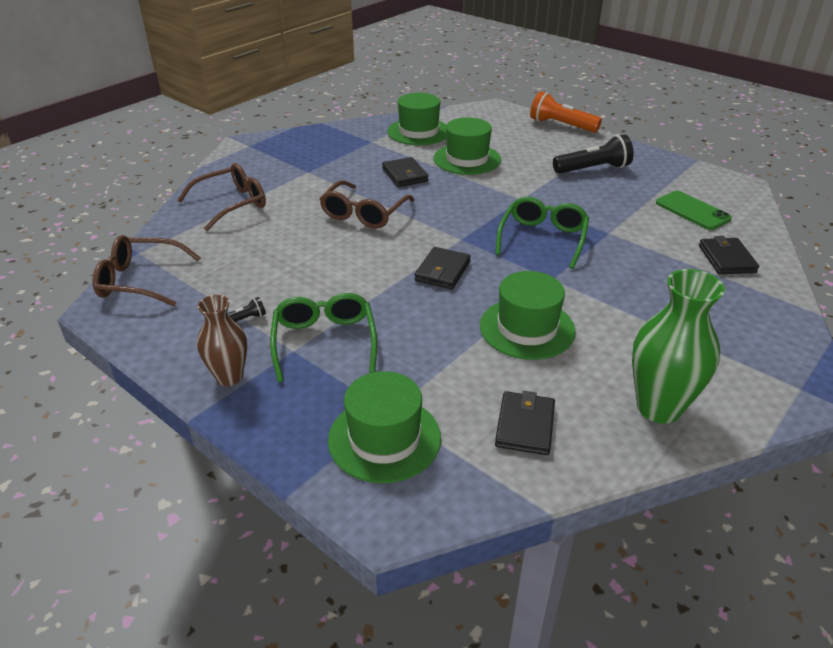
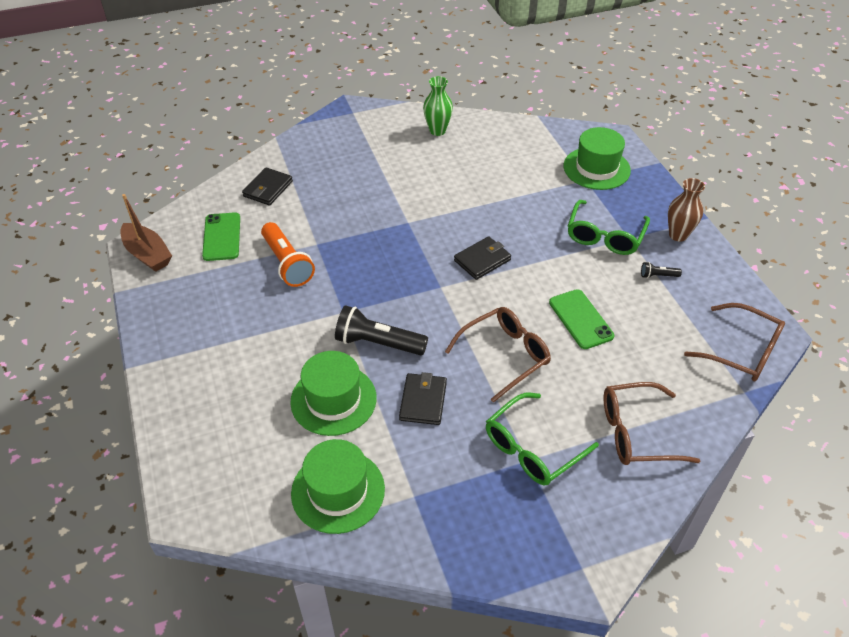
camera: 150 degrees left, 10 degrees up
green hat [480,271,576,360] -> none
green glasses [495,197,589,269] -> green glasses moved to [486,393,599,486]
black wallet [495,391,555,455] -> none
orange flashlight [530,91,602,133] -> orange flashlight moved to [261,222,315,287]
black flashlight [553,134,634,174] -> black flashlight moved to [335,305,428,355]
green vase [632,269,725,424] -> green vase [423,76,453,136], size x0.63
none -> brown boat [120,194,172,272]
none -> green phone [549,289,614,349]

